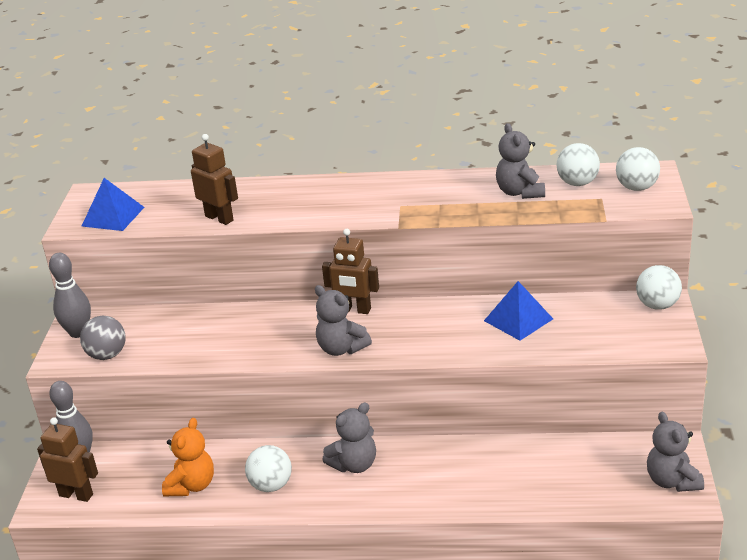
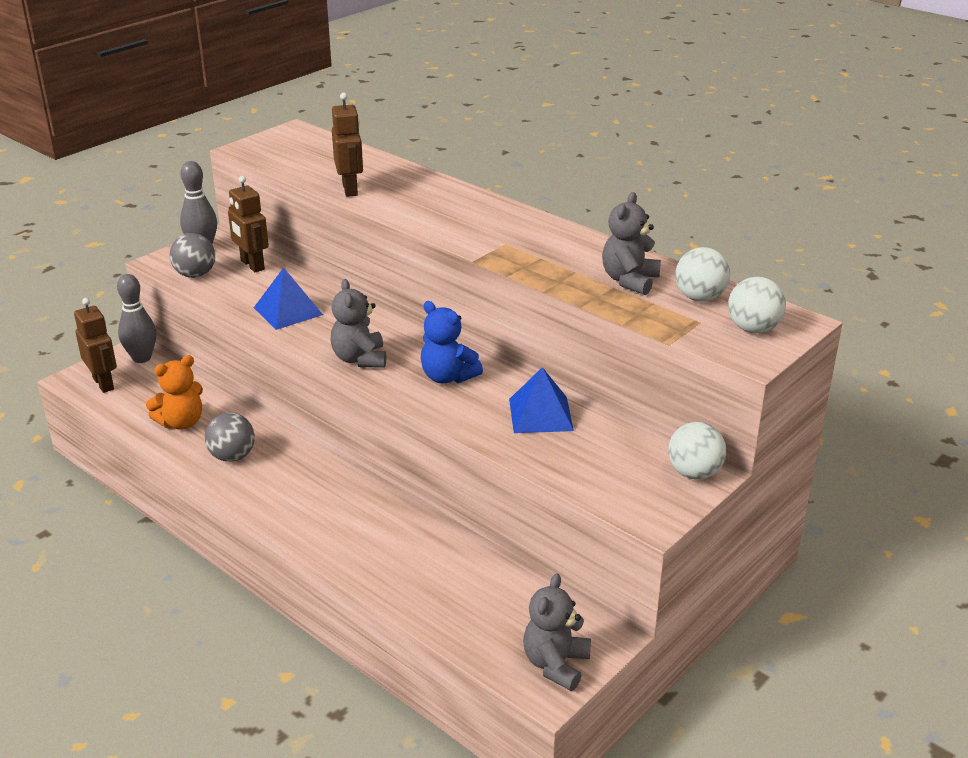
camera: 35 degrees right, 0 degrees up
blue pyramid [82,178,145,231] -> blue pyramid moved to [254,267,323,330]
white ball [245,445,292,492] -> grey ball [205,413,255,462]
brown robot [322,229,379,314] -> brown robot moved to [228,176,269,272]
grey teddy bear [322,403,376,473] -> none
none -> blue teddy bear [421,301,483,383]

